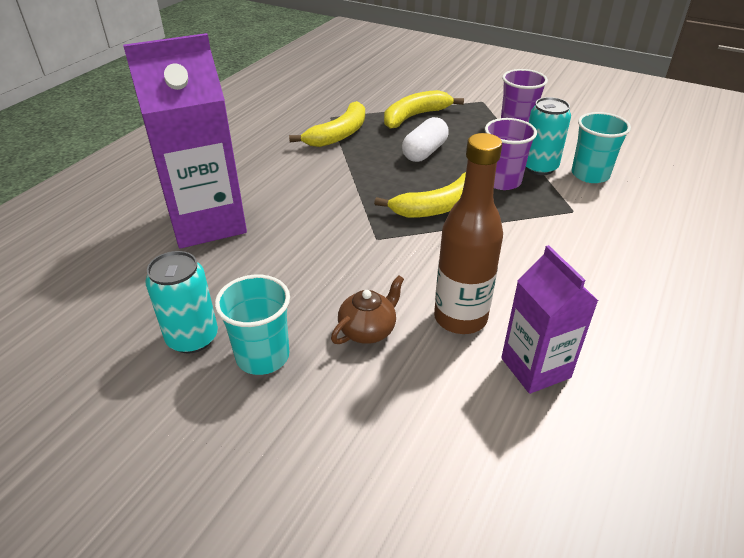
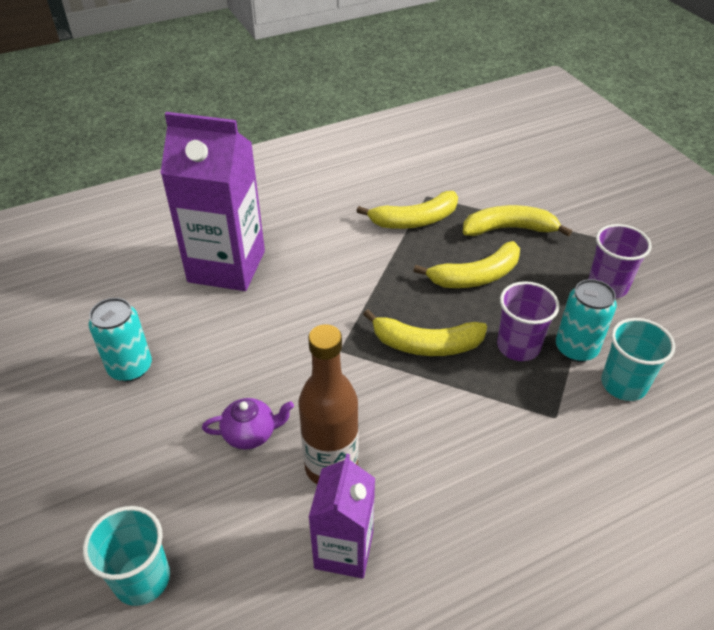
camera: 35 degrees right, 5 degrees up
turquoise cup [215,275,290,375] -> turquoise cup moved to [83,506,170,606]
brown teapot [331,275,404,344] -> purple teapot [202,398,294,450]
white capsule [402,117,449,162] -> yellow banana [414,241,520,288]

